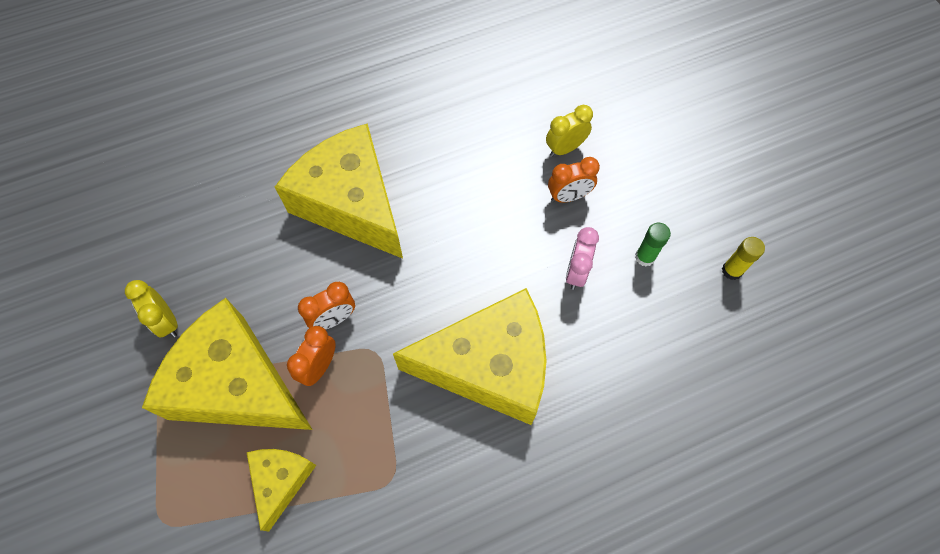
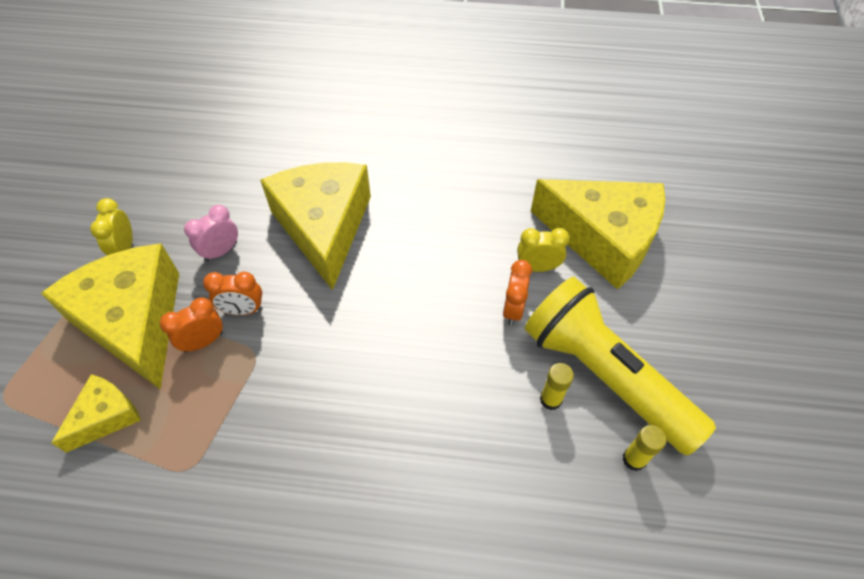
camera: 30 degrees right, 10 degrees down
yellow cheese [393,288,547,425] -> yellow cheese moved to [531,179,665,290]
orange clock [548,157,600,203] -> orange clock turned 90 degrees clockwise [503,260,532,326]
pink clock [566,227,599,290] -> pink clock moved to [184,205,238,262]
green glue stick [635,223,671,267] -> yellow glue stick [540,363,574,410]
none -> yellow flashlight [524,277,716,456]

